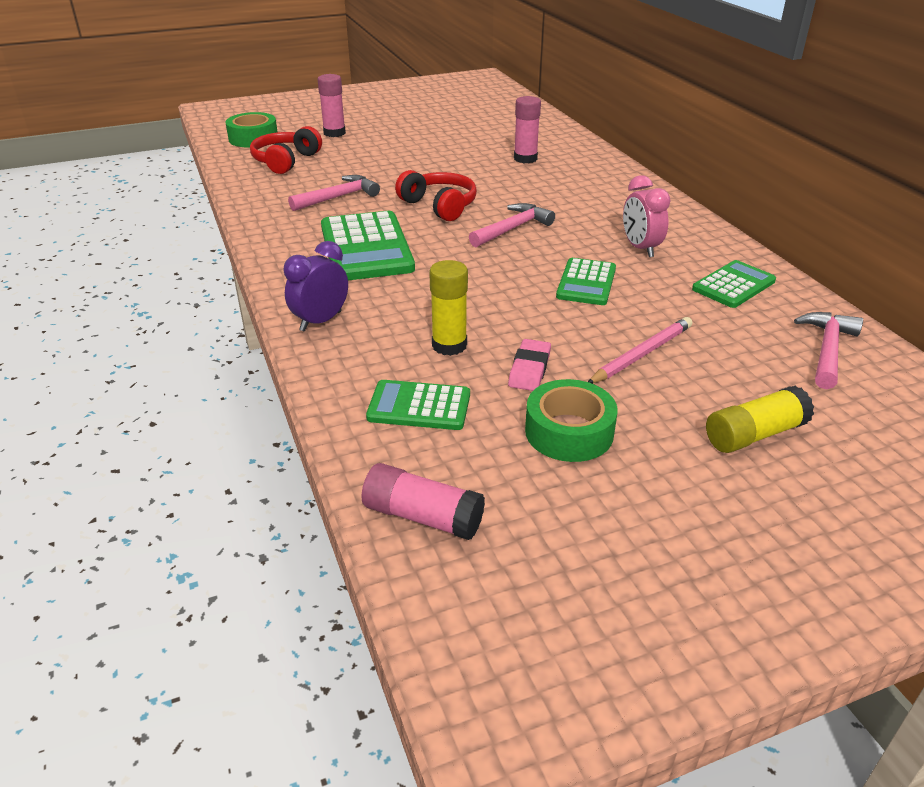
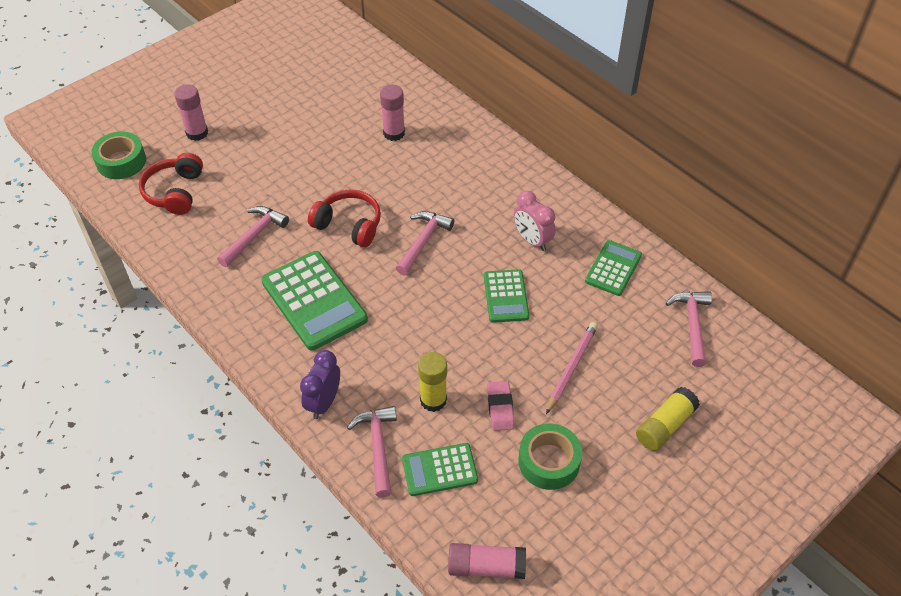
camera: 20 degrees left, 15 degrees up
none -> pink hammer [347,406,397,498]

